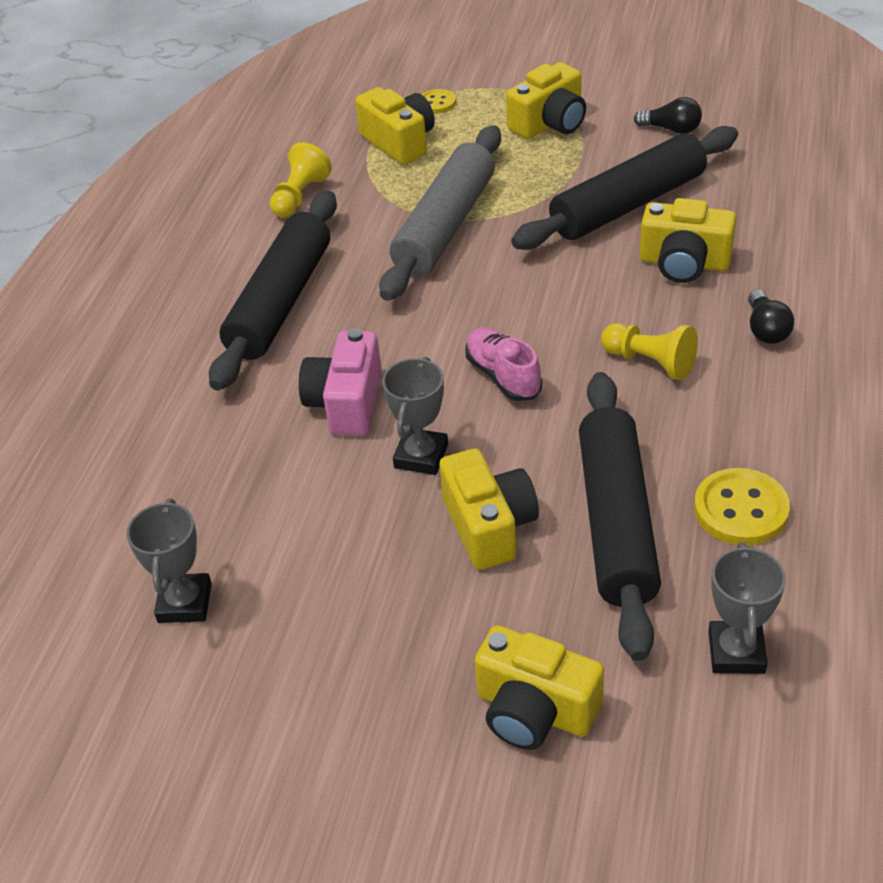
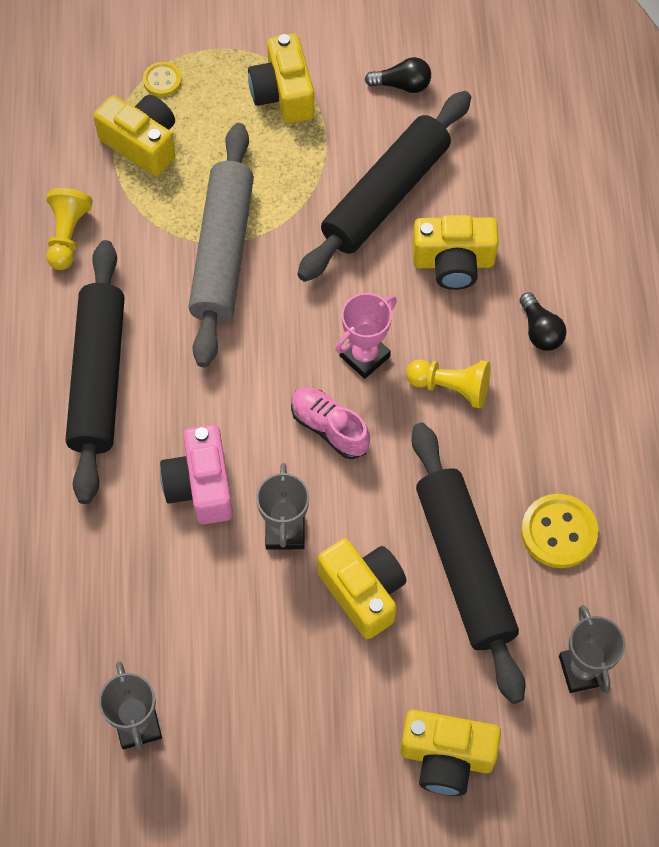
camera: 20 degrees left, 20 degrees up
yellow camera [506,62,586,139] -> yellow camera turned 135 degrees clockwise [248,33,314,123]
none -> pink trophy [335,293,397,379]

